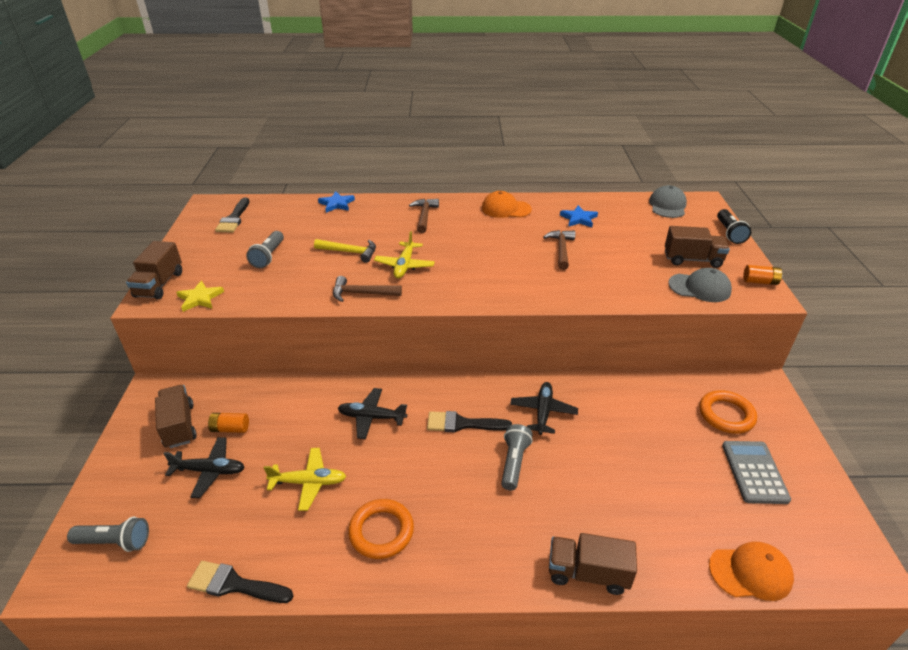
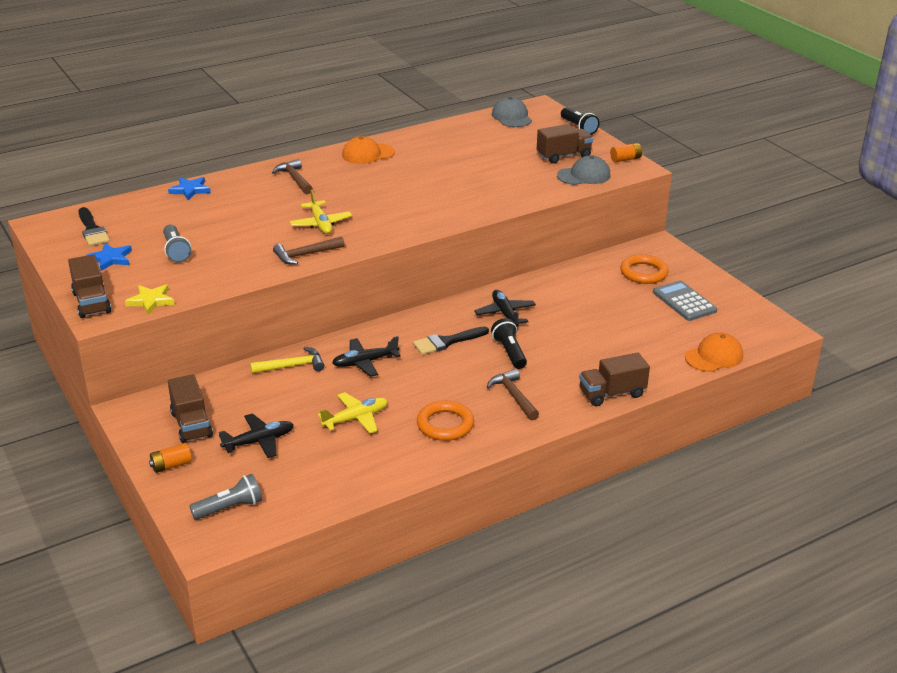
camera: 30 degrees left, 5 degrees down
brown truck [155,385,197,448] -> brown truck turned 150 degrees counterclockwise [168,374,213,443]
black brush [187,561,293,603] -> none
orange battery [208,413,249,433] -> orange battery moved to [149,443,192,473]
yellow hammer [314,239,376,263] -> yellow hammer moved to [250,347,325,374]
grey flashlight [501,424,533,490] -> black flashlight [491,318,527,369]
brown hammer [543,230,576,270] -> brown hammer moved to [487,369,539,420]
blue star [560,205,598,227] -> blue star moved to [85,243,132,271]

